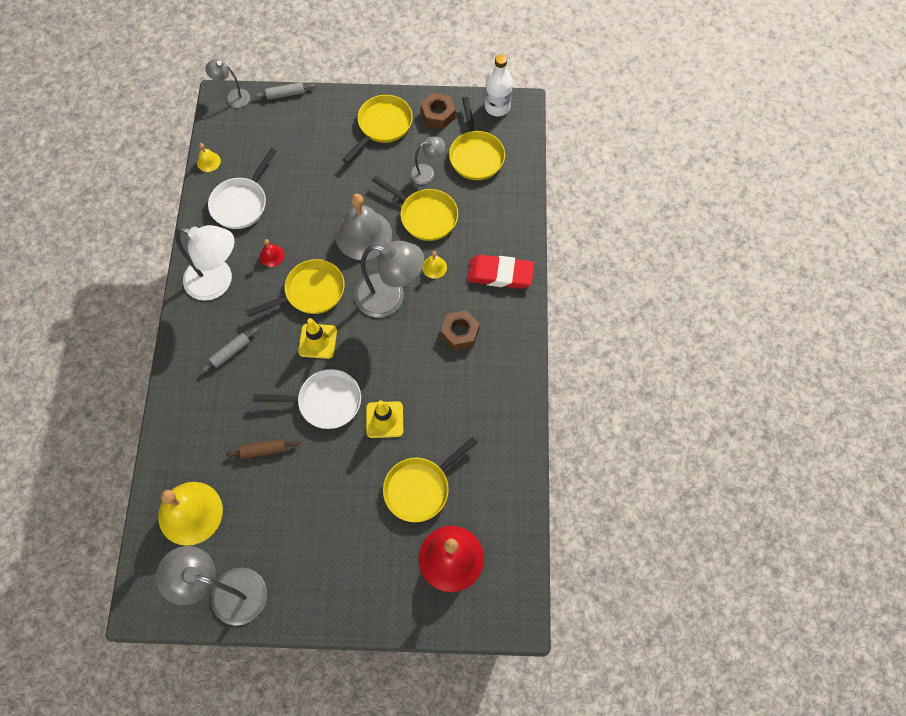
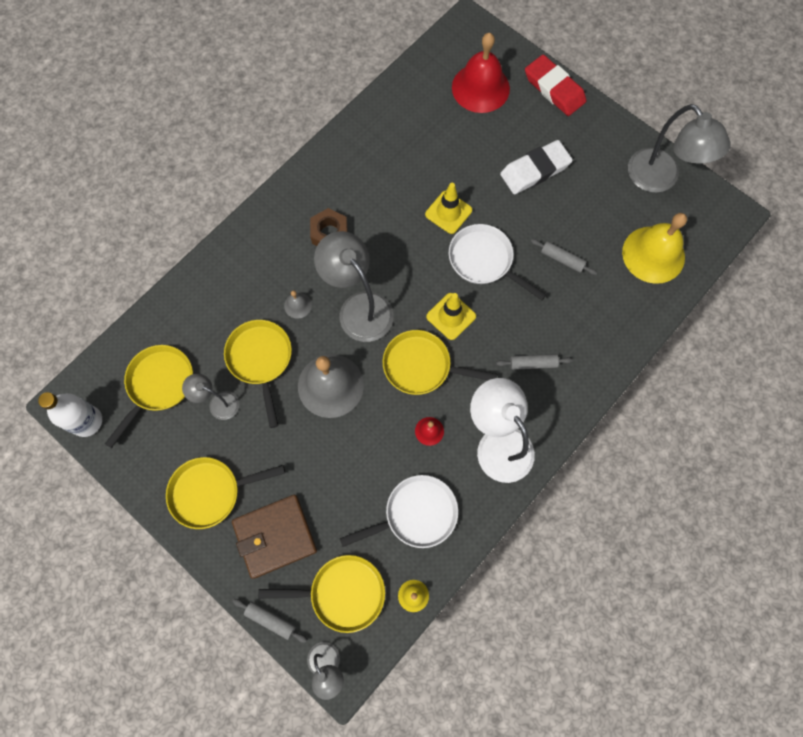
camera: 140 degrees left, 5 degrees up
brown rolling pin [226,439,299,459] -> grey rolling pin [531,239,597,275]
yellow pan [383,437,478,522] -> yellow pan moved to [258,555,385,633]
brown nut [421,93,455,129] -> none
yellow bell [422,251,447,279] -> grey bell [284,290,312,319]
red eraser [467,255,534,289] -> red eraser moved to [525,55,586,116]
none -> brown wallet [232,495,317,579]
none -> white eraser [500,140,573,194]

